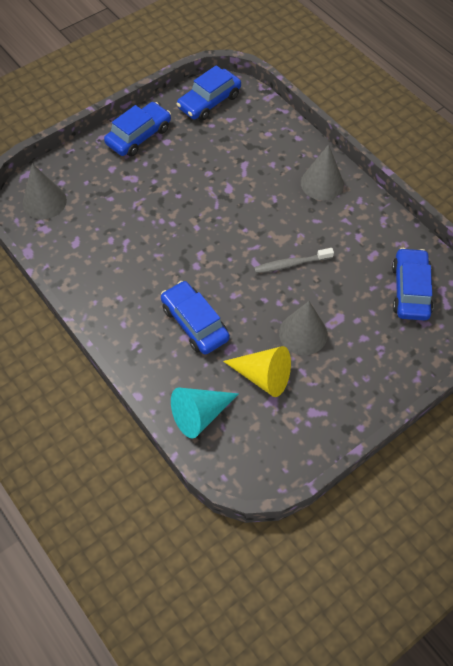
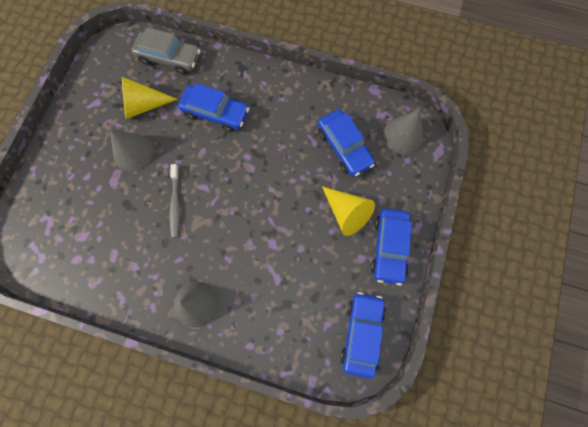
camera: 145 degrees right, 15 degrees up
turquoise cone [171,387,239,439] -> grey car [132,27,201,75]
grey toothbrush [254,248,334,273] -> grey toothbrush turned 135 degrees clockwise [169,164,180,238]
blue car [392,248,433,321] -> blue car moved to [318,109,375,177]
none -> yellow cone [322,186,375,236]

